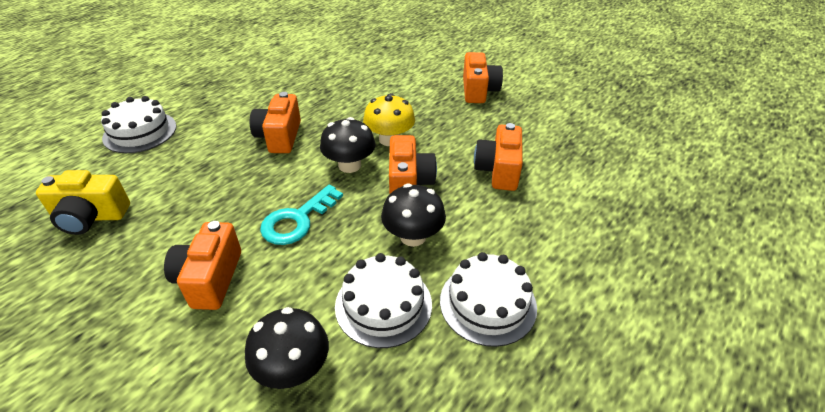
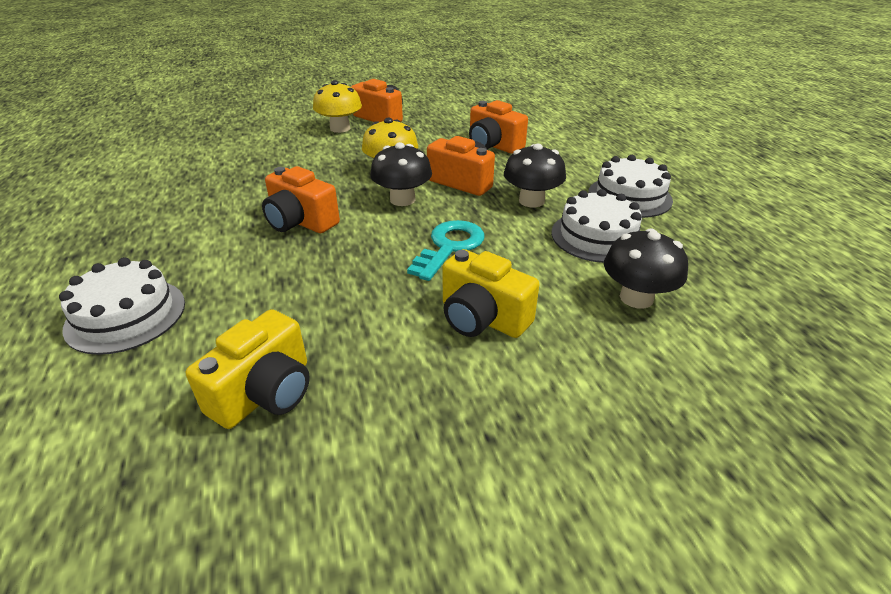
camera: 55 degrees left, 5 degrees down
orange camera [164,221,241,310] -> yellow camera [443,249,539,338]
turquoise key [260,184,343,245] -> turquoise key turned 135 degrees counterclockwise [407,220,484,281]
none -> yellow mushroom [313,80,362,133]

